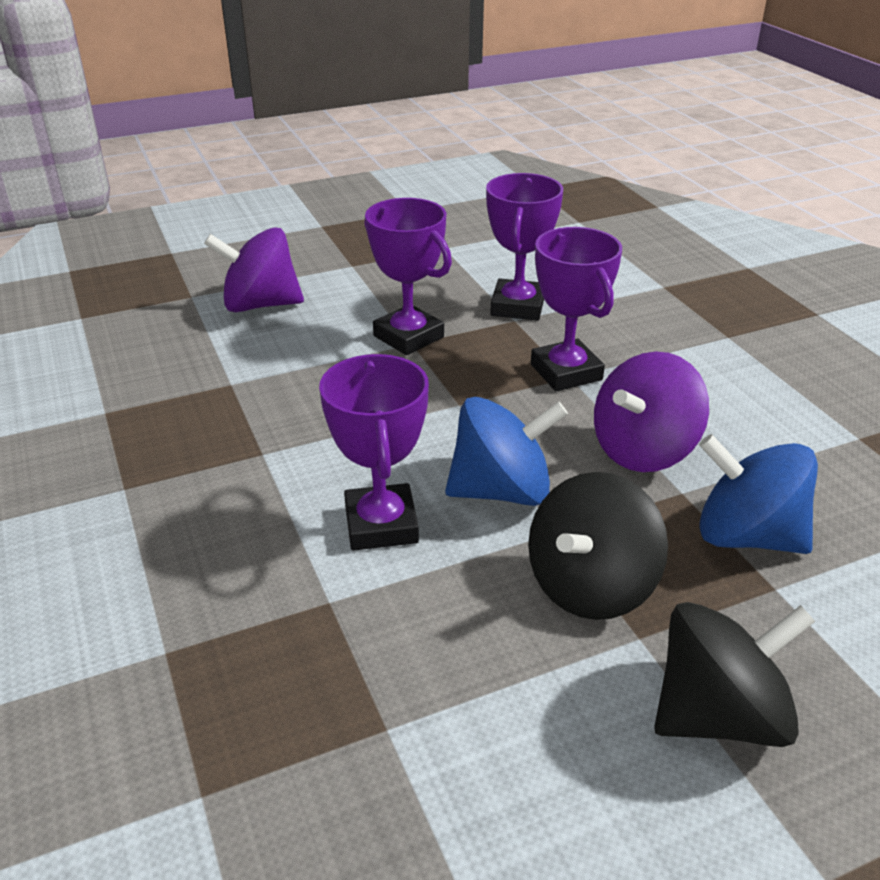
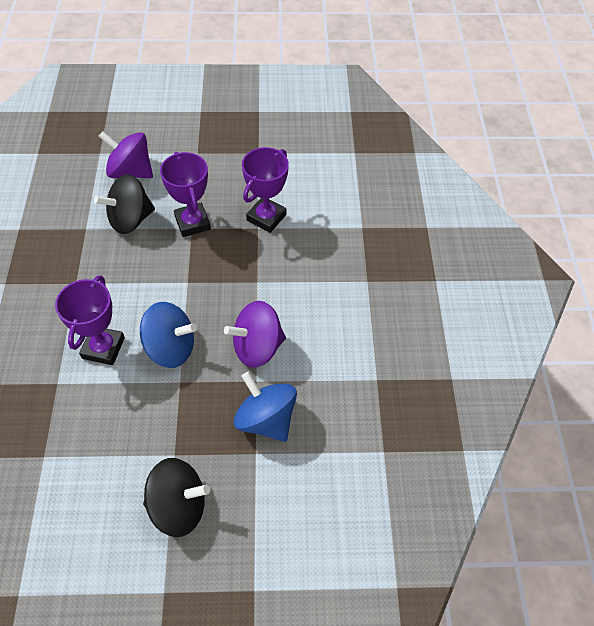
camera: 20 degrees right, 20 degrees up
black spinning top [528,472,668,620] -> black spinning top moved to [94,174,155,234]
purple trophy [531,227,622,391] -> none

